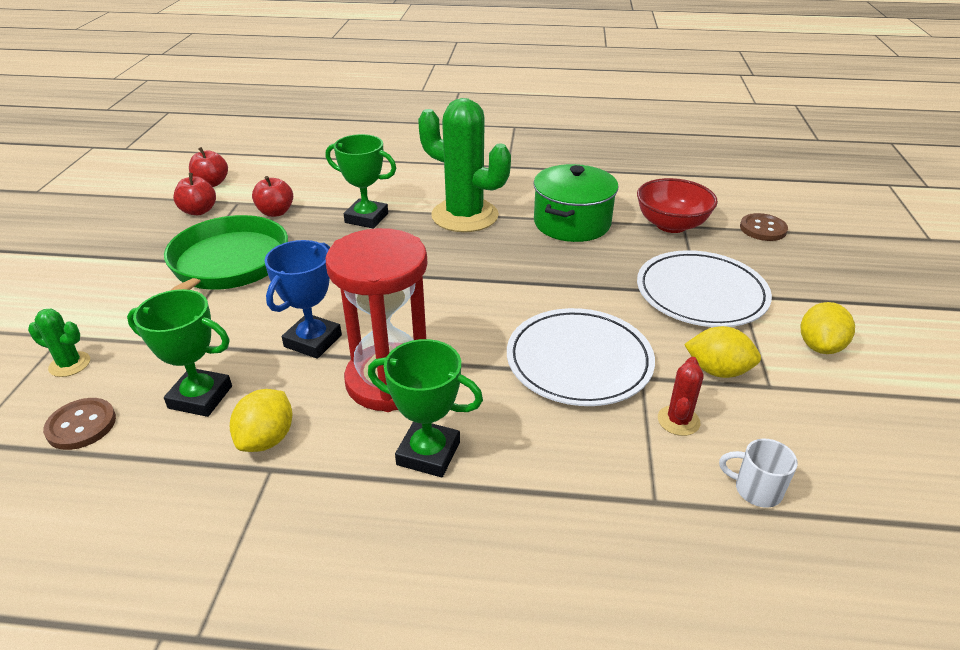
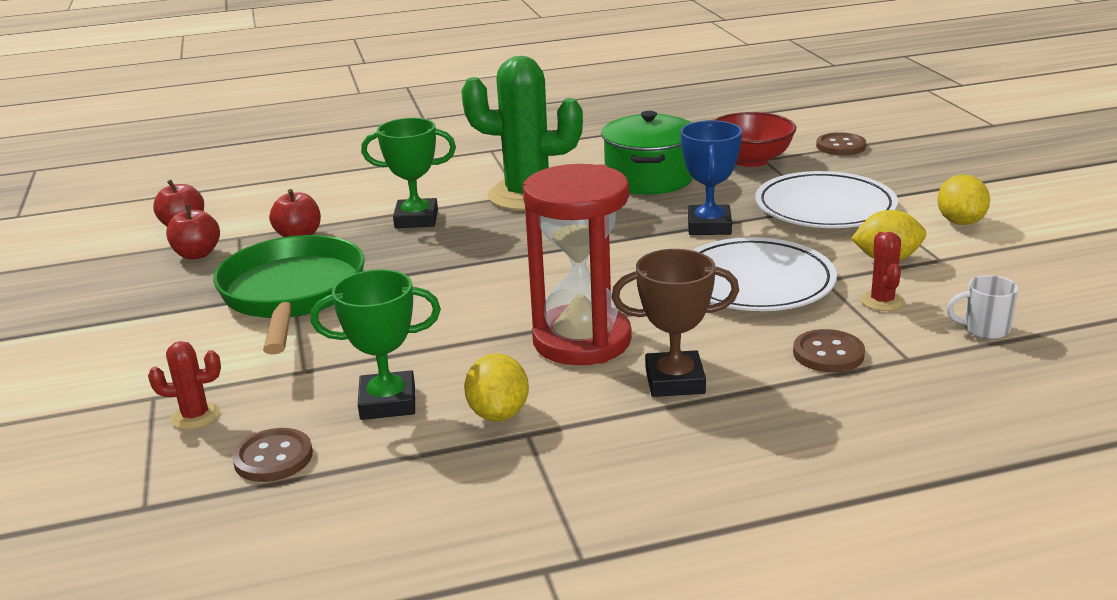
camera: 20 degrees left, 10 degrees down
green cactus [28,308,90,377] -> red cactus [148,341,221,430]
blue trophy [264,240,342,359] -> blue trophy moved to [681,120,742,235]
green trophy [368,339,483,477] -> brown trophy [611,249,739,397]
none -> brown button [793,329,865,373]

